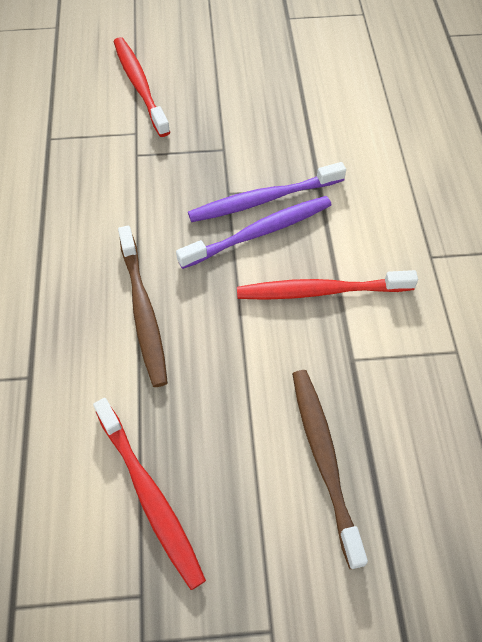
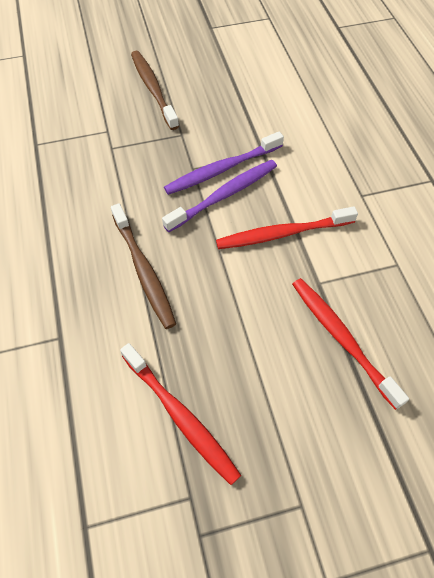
camera: 10 degrees left, 0 degrees up
red toothbrush [114,37,170,137] -> red toothbrush moved to [292,278,409,410]
brown toothbrush [292,370,368,569] -> brown toothbrush moved to [131,51,179,130]

